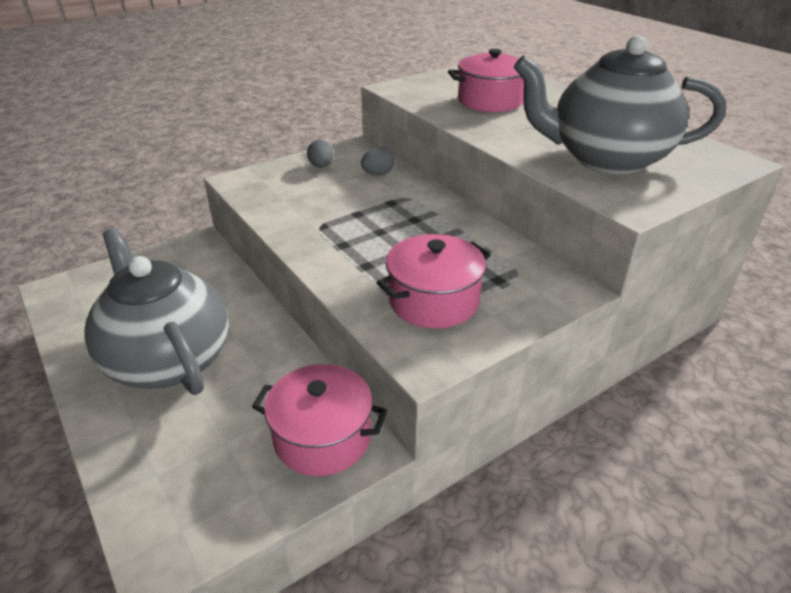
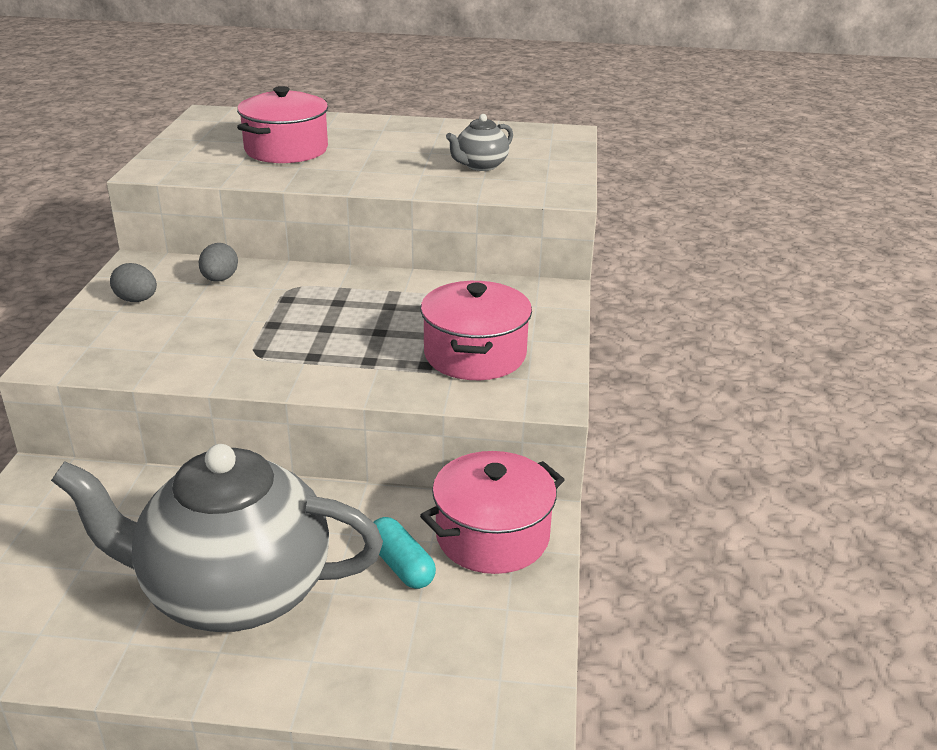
camera: 50 degrees left, 5 degrees down
grey teapot [514,35,726,174] -> grey teapot [446,114,513,171], size x0.42
none -> turquoise capsule [374,517,436,589]

